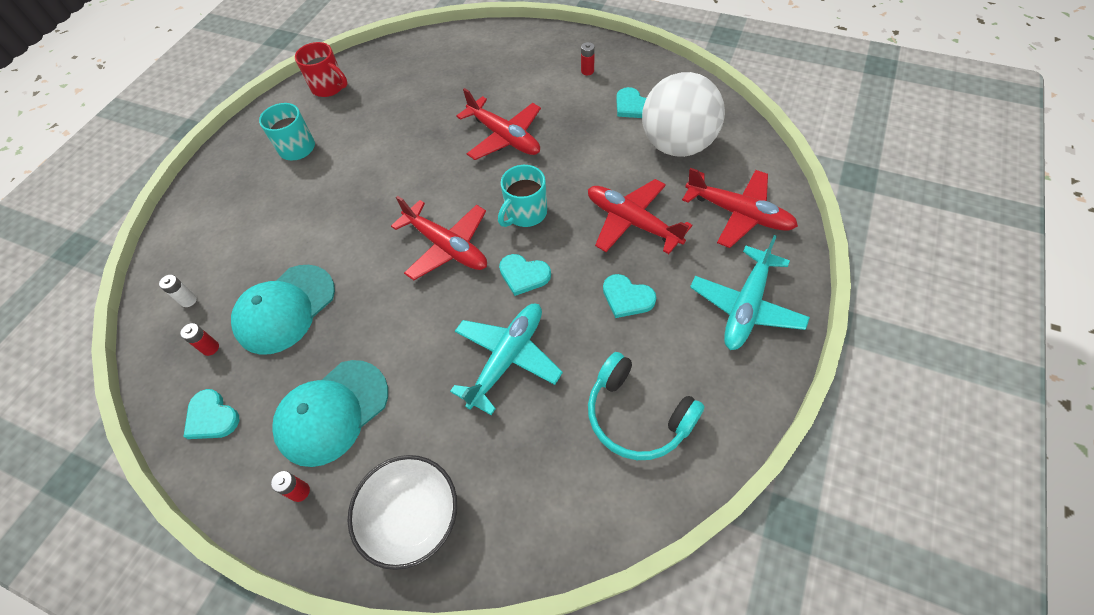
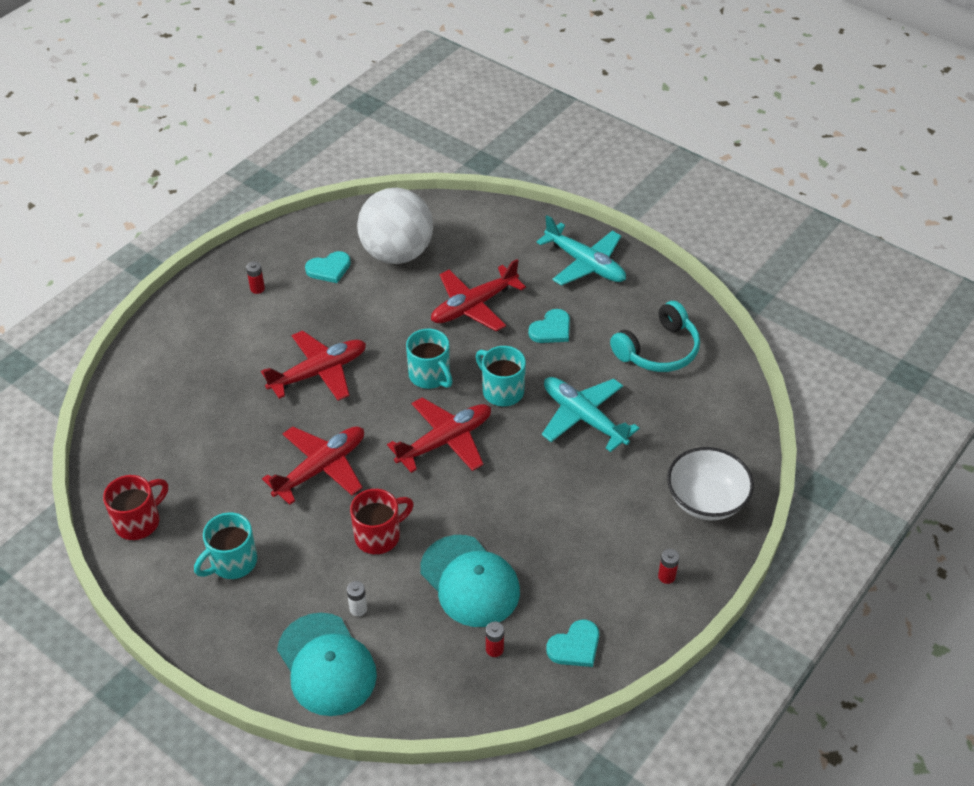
camera: 80 degrees left, 10 degrees down
white battery [159,275,197,307] -> white battery moved to [347,581,367,616]
turquoise cap [272,360,388,467] -> turquoise cap moved to [277,613,377,716]
turquoise heart [499,254,551,296] -> turquoise mug [476,346,526,406]
red plane [682,168,798,248] -> red plane moved to [262,426,364,505]
none -> red mug [350,489,414,554]

